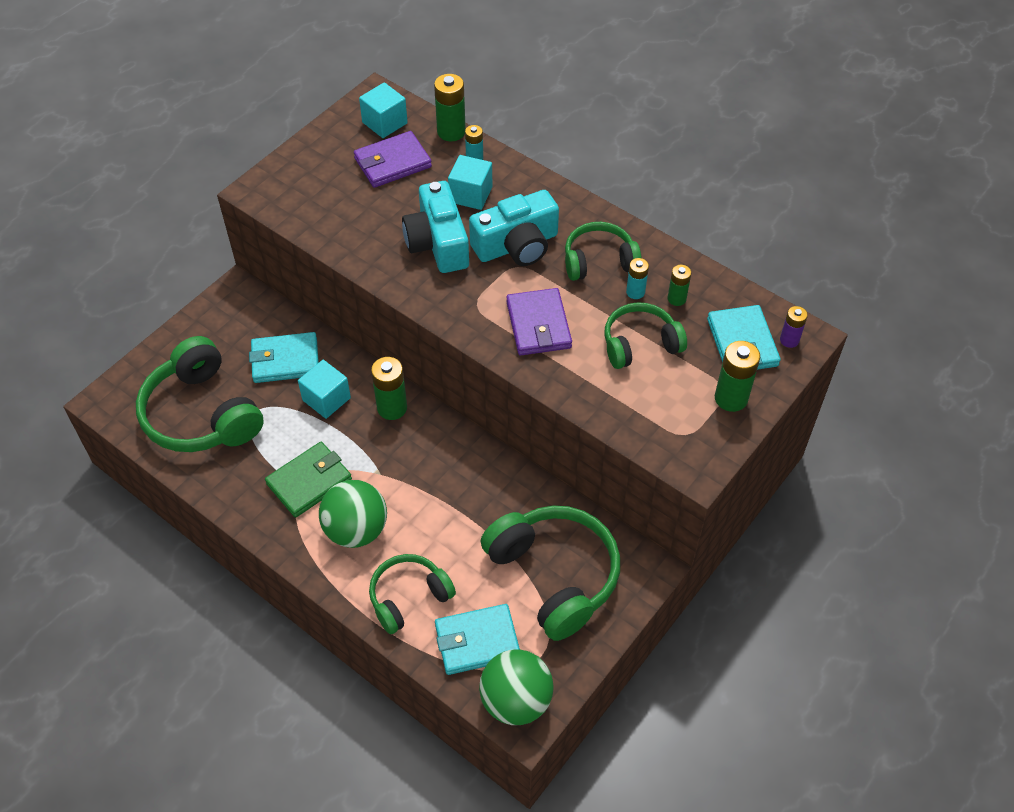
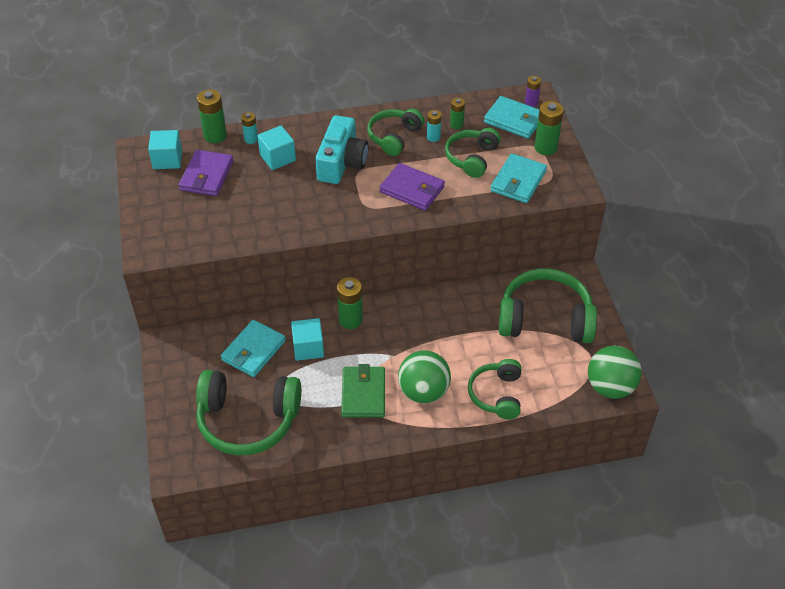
camera: 50 degrees left, 5 degrees down
turquoise camera [402,181,469,273] -> none
turquoise wallet [435,604,520,675] -> turquoise wallet moved to [490,153,547,203]

